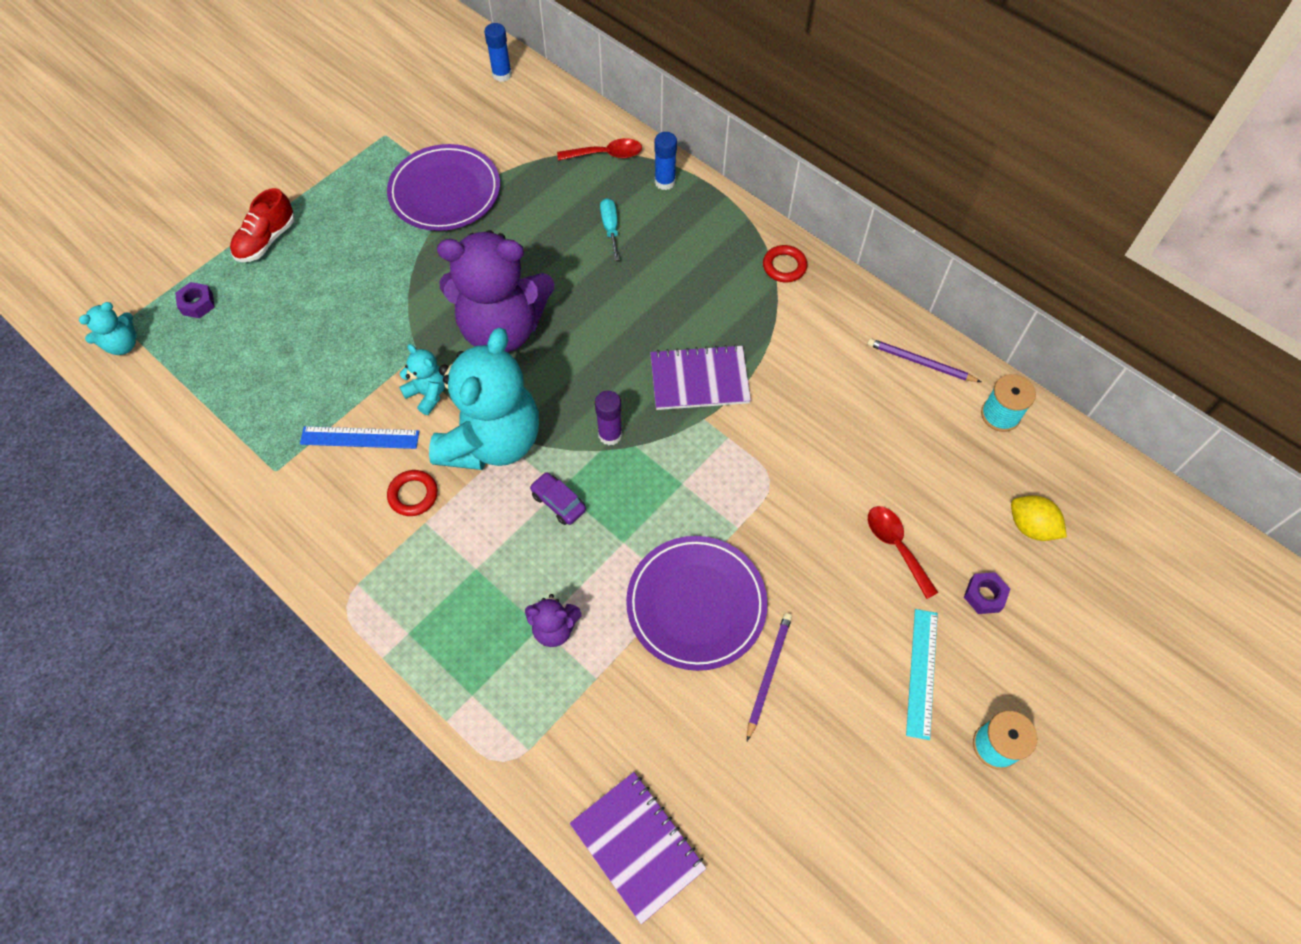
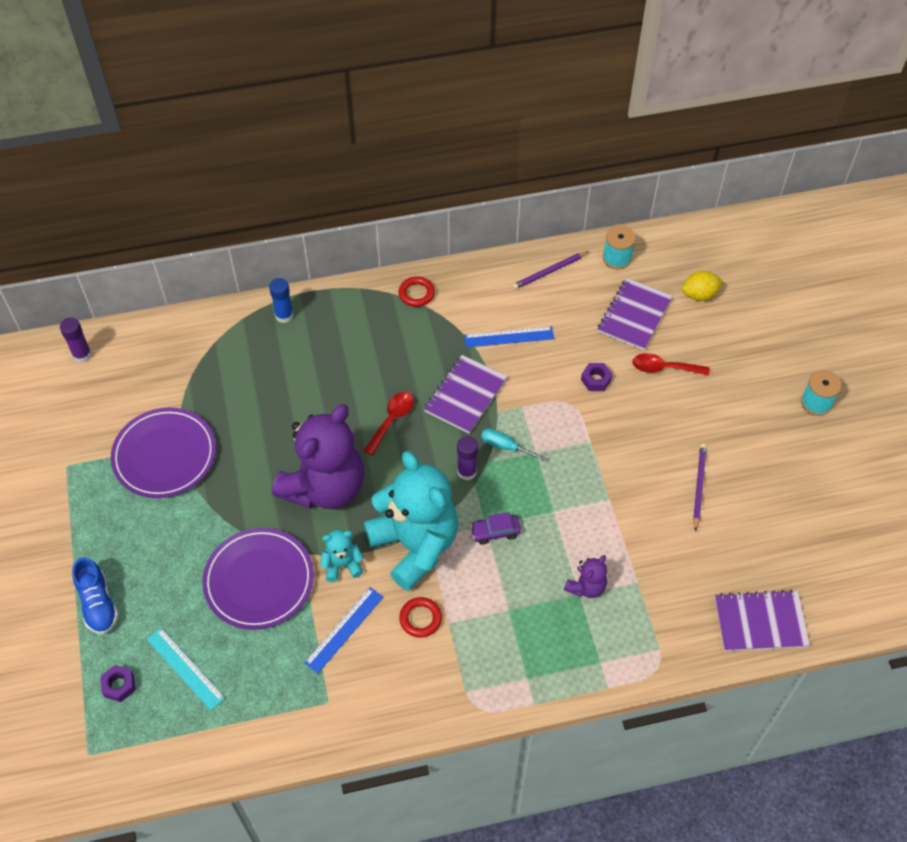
camera: 55 degrees left, 5 degrees down
turquoise teddy bear [79,302,137,355] -> none
red shoe [230,188,295,262] -> blue shoe [72,557,119,634]
blue glue stick [484,23,512,82] -> purple glue stick [60,318,92,363]
red spoon [557,138,642,161] -> red spoon moved to [364,392,414,455]
turquoise screwdriver [600,198,620,261] -> turquoise screwdriver moved to [481,428,546,461]
purple plate [626,536,768,671] -> purple plate moved to [202,528,314,630]
purple pencil [747,613,792,741] -> purple pencil turned 45 degrees clockwise [693,444,707,531]
turquoise ruler [906,609,938,740] -> turquoise ruler moved to [147,627,225,710]
purple nut [964,572,1010,614] -> purple nut moved to [581,363,612,391]
none -> blue ruler [464,326,554,348]
none -> purple notebook [598,278,673,350]

